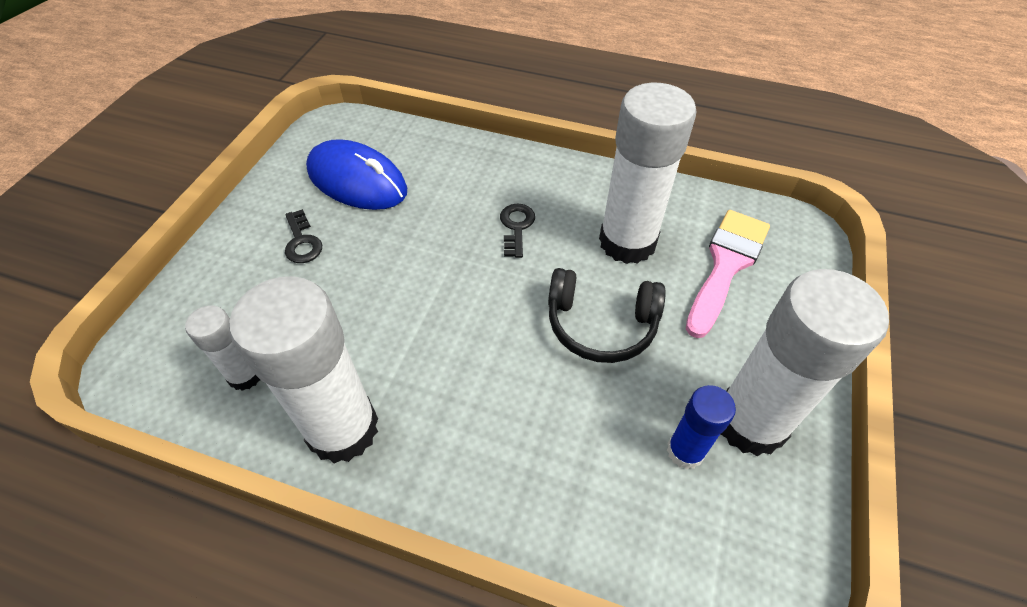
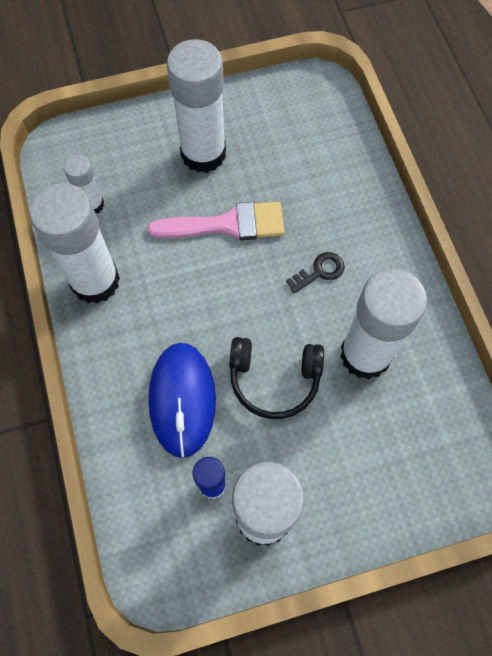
camera: 55 degrees right, 15 degrees up
black key [285,209,322,263] -> white glue stick [167,39,226,173]
blue mouse [306,139,407,210] -> blue mouse moved to [148,343,216,458]
black headphones [548,268,666,363] -> black headphones turned 60 degrees counterclockwise [229,337,324,419]
pink brush [686,210,770,338] -> pink brush moved to [148,202,284,240]

